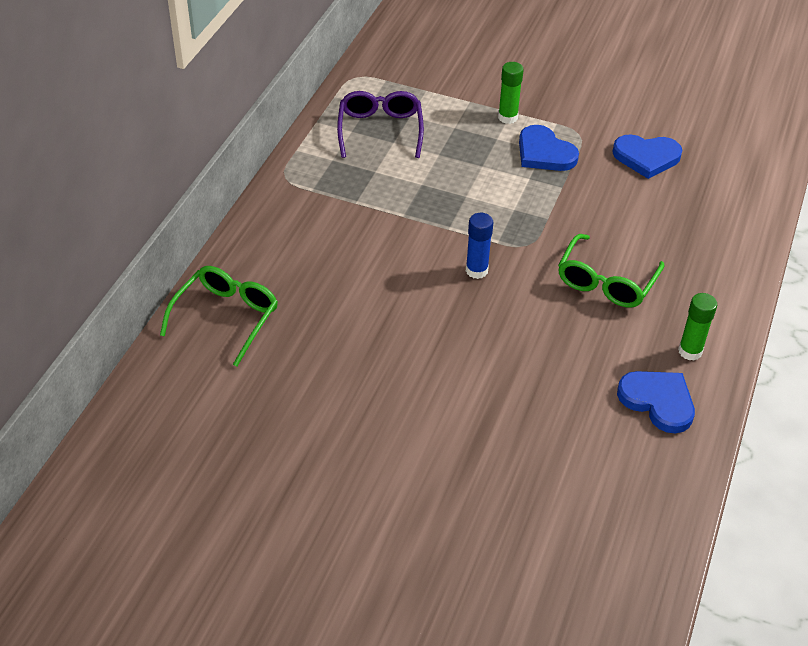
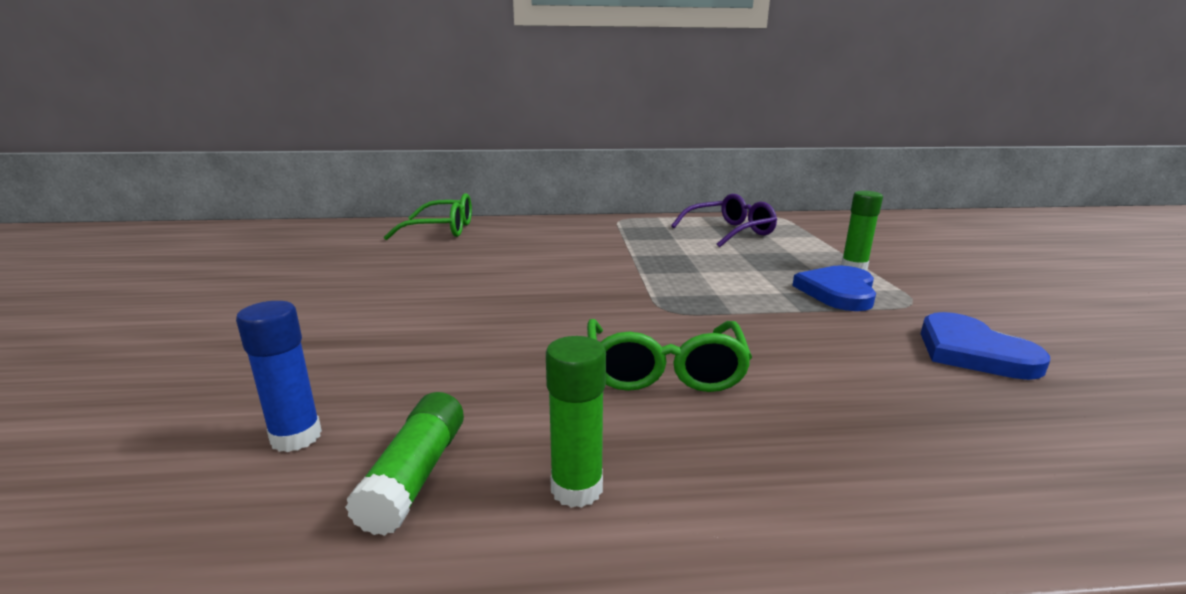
camera: 65 degrees right, 25 degrees down
blue glue stick [466,213,494,279] -> blue glue stick moved to [236,301,322,452]
green glasses [558,234,665,308] -> green glasses turned 90 degrees counterclockwise [587,319,752,392]
blue heart [617,371,695,433] -> green glue stick [345,392,464,536]

